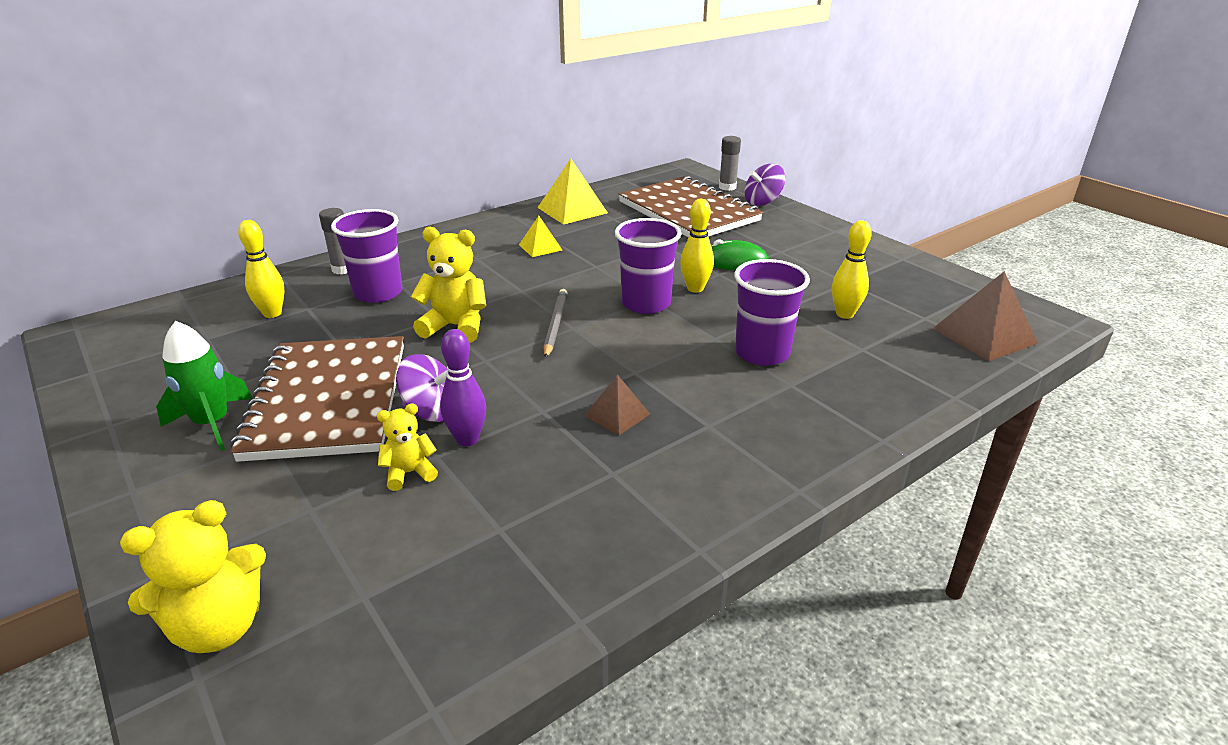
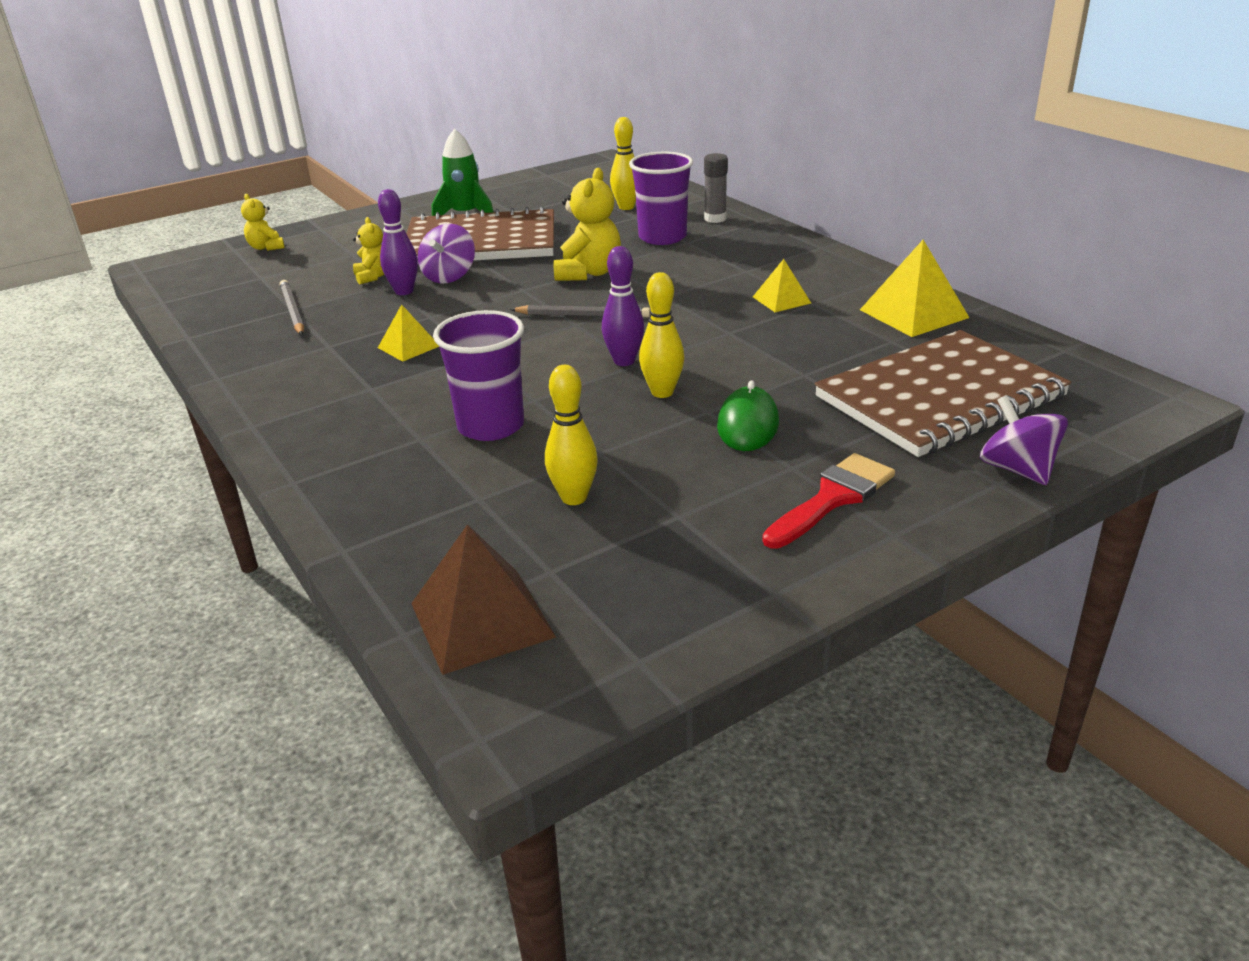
camera: 95 degrees right, 0 degrees up
yellow teddy bear [120,500,266,653] -> yellow teddy bear [241,194,284,251], size x0.58
brown pyramid [584,375,650,435] -> yellow pyramid [378,304,439,362]
purple cup [615,218,682,314] -> purple bowling pin [602,246,644,366]
grey glue stick [719,136,741,191] -> none
none -> grey pencil [280,280,304,335]
none -> red brush [762,453,895,549]

